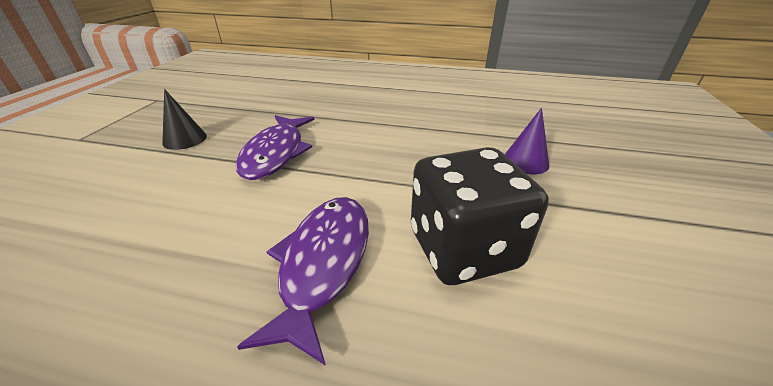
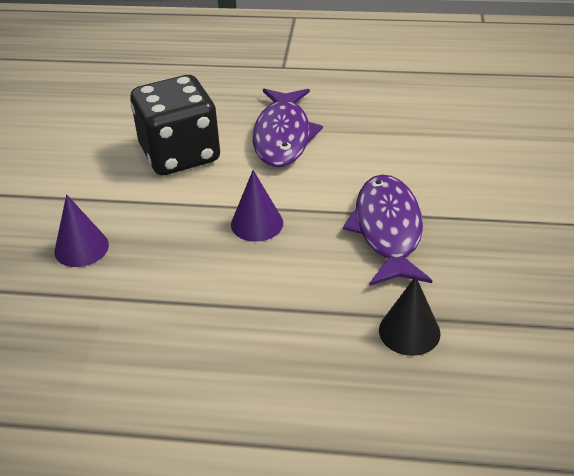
camera: 175 degrees right, 5 degrees up
black cone [162,89,207,150] -> black cone moved to [379,276,441,356]
none -> purple cone [231,170,283,242]

